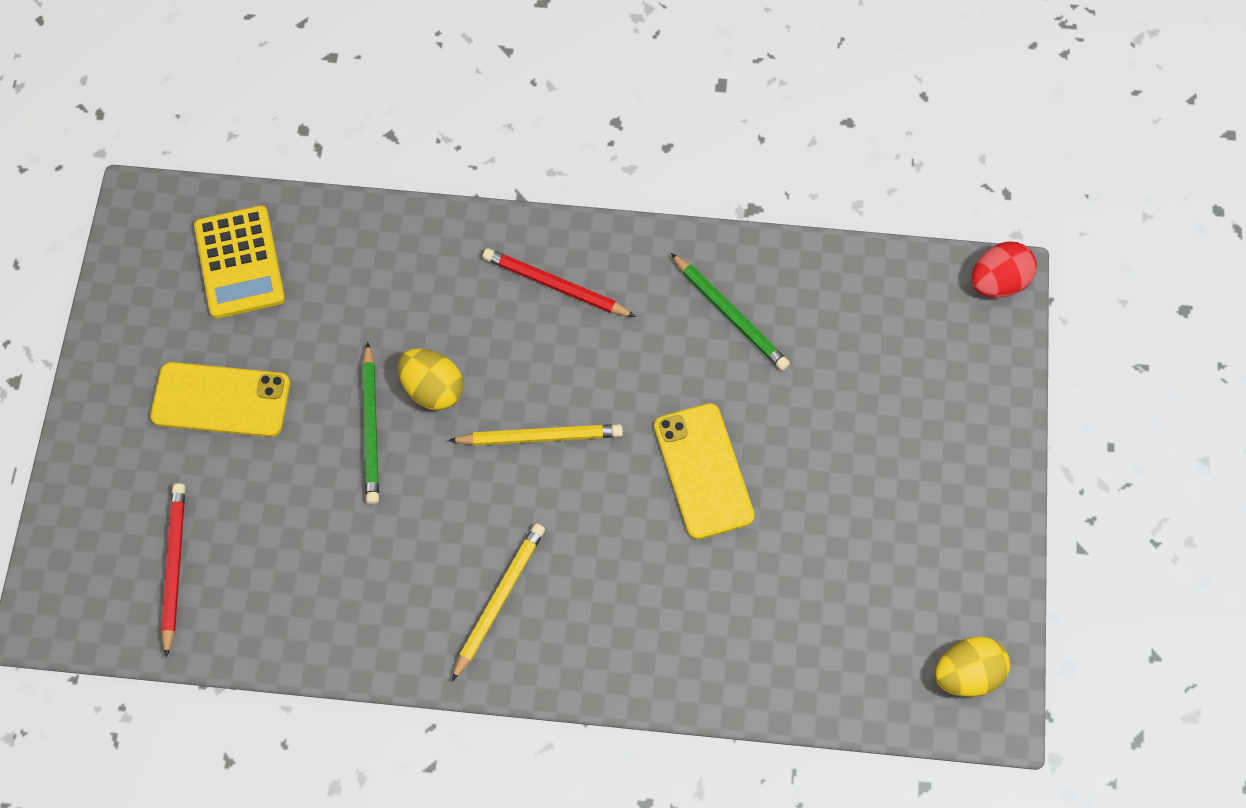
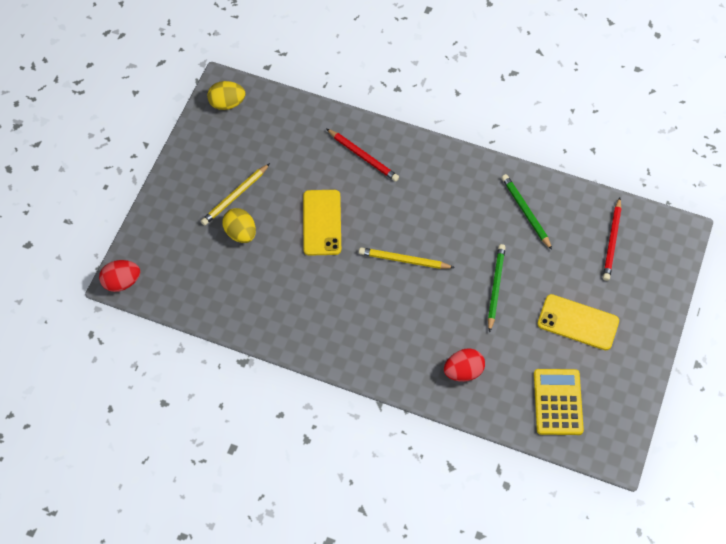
camera: 165 degrees left, 5 degrees down
yellow egg [398,348,463,411] -> yellow egg moved to [222,208,256,243]
yellow pencil [452,523,545,681] -> yellow pencil moved to [201,163,270,225]
red pencil [483,248,636,317] -> red pencil moved to [327,129,399,182]
green pencil [671,253,790,371] -> green pencil moved to [502,174,552,250]
none -> red egg [444,348,485,382]

